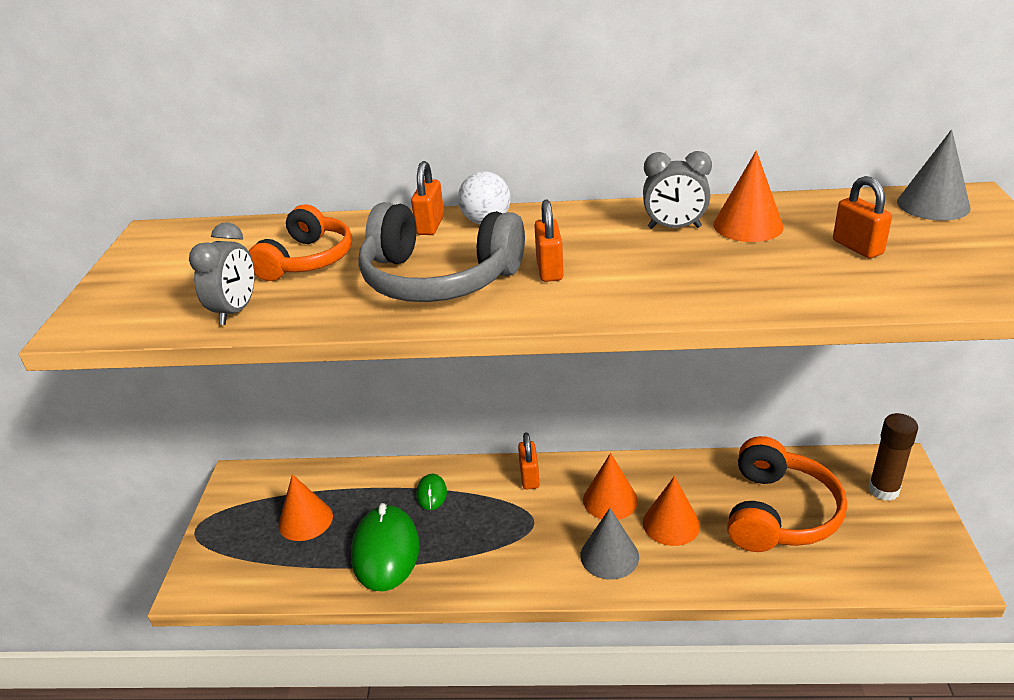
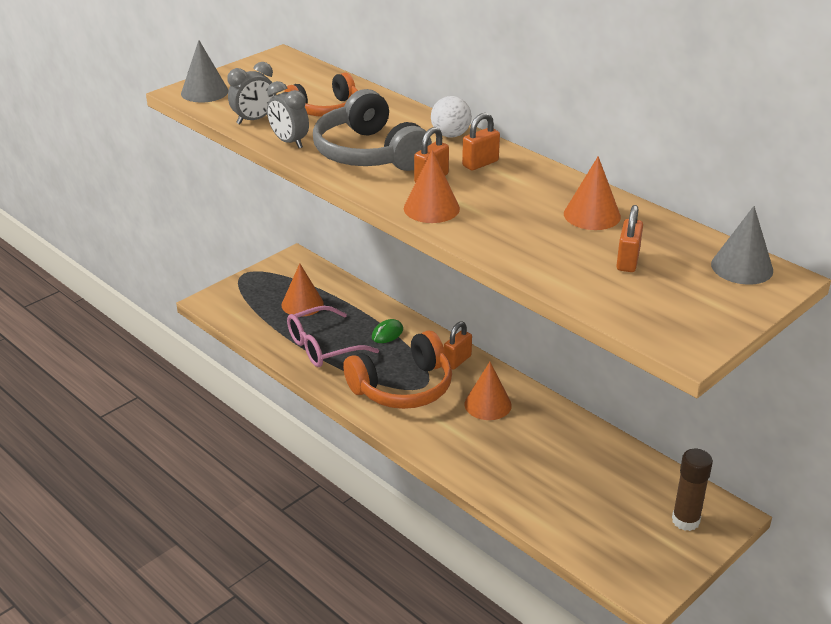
camera: 40 degrees right, 0 degrees up
green mouse [351,503,419,591] -> pink glasses [287,306,379,367]
orange padlock [411,161,444,235] -> orange padlock moved to [462,113,500,170]
grey cone [580,508,639,580] -> grey cone moved to [181,40,229,103]
grey clock [643,151,712,229] -> grey clock moved to [267,81,309,148]
orange cone [643,476,700,546] -> orange cone moved to [404,150,460,223]
orange headphones [727,436,847,552] -> orange headphones moved to [343,330,452,409]

